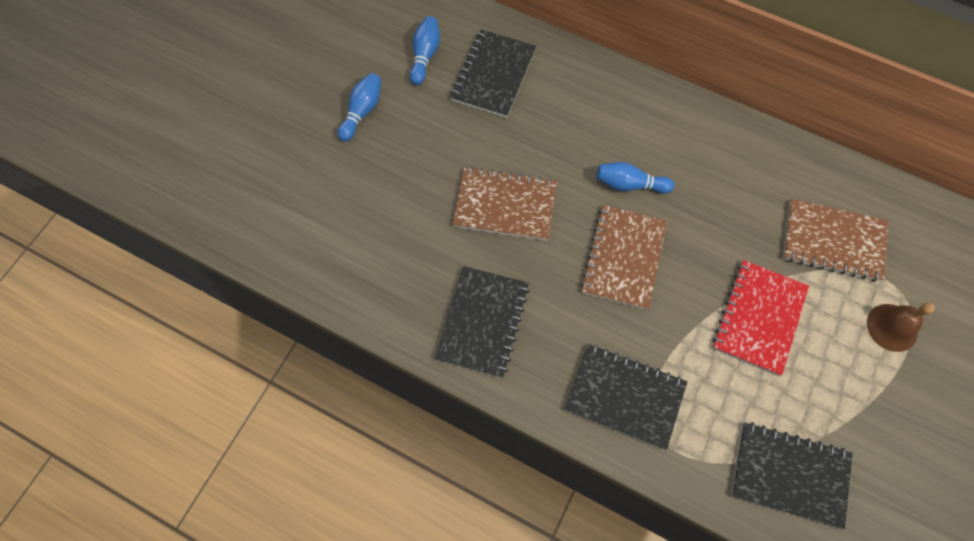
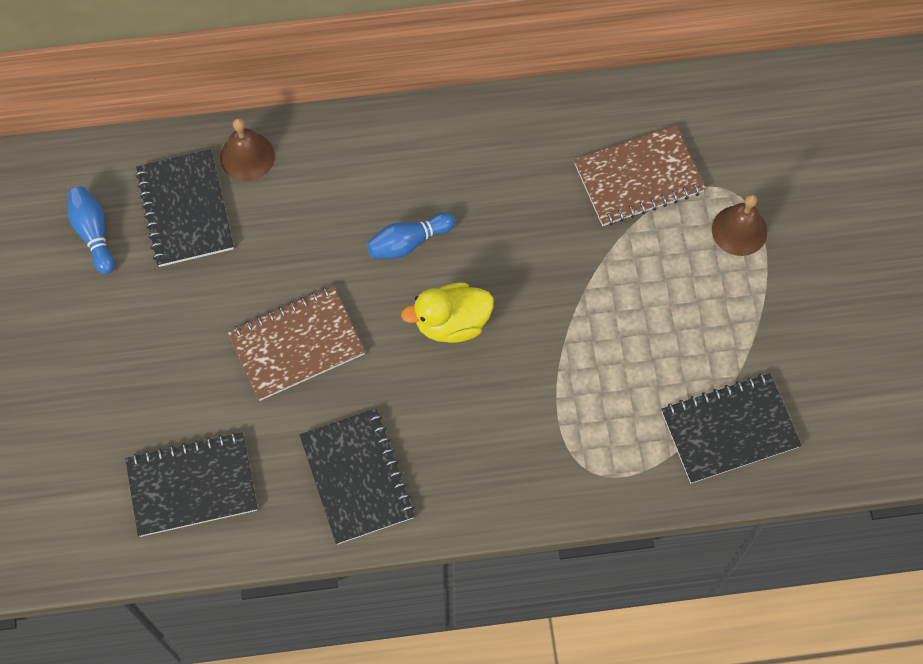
camera: 35 degrees left, 0 degrees up
blue bowling pin [338,73,381,142] -> none
black notebook [565,344,687,450] -> black notebook moved to [125,432,257,537]
brown notebook [580,205,667,310] -> yellow duck [401,282,494,343]
red notebook [712,260,809,376] -> none
none -> brown bell [220,118,275,181]

